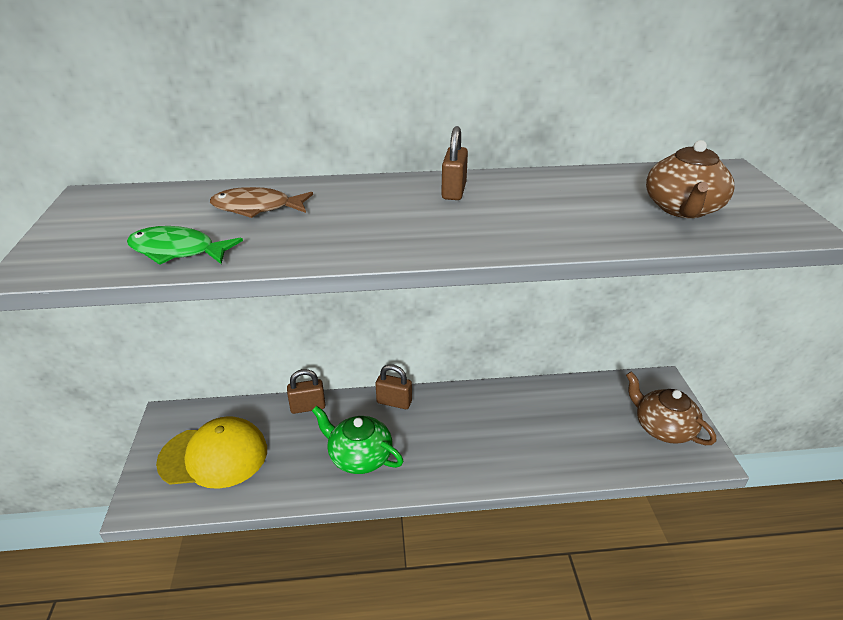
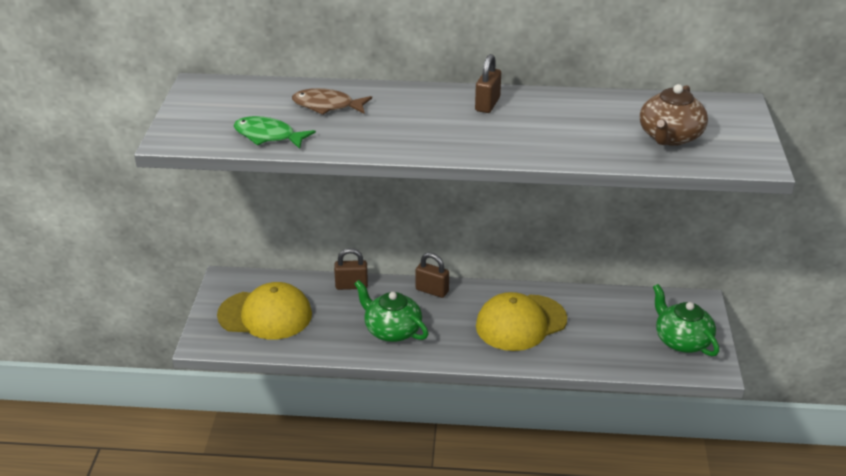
camera: 10 degrees right, 0 degrees up
brown teapot [626,371,716,445] -> green teapot [653,284,719,356]
none -> yellow cap [476,292,567,351]

